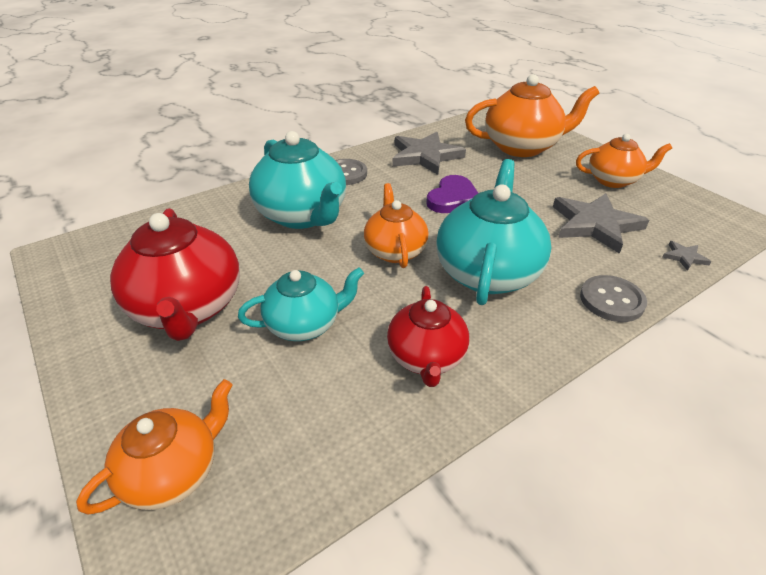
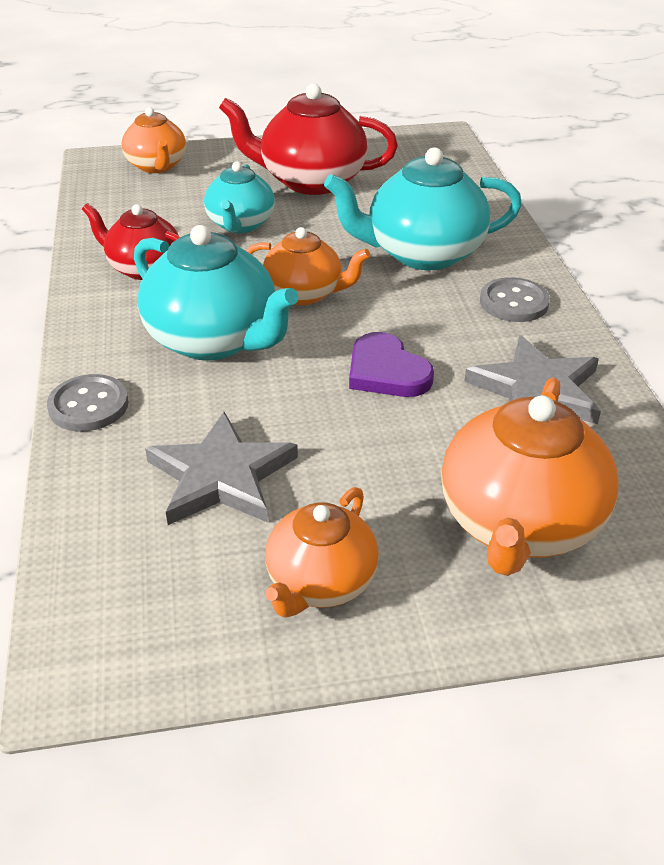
camera: 115 degrees right, 0 degrees up
grey star [662,241,711,271] -> none

